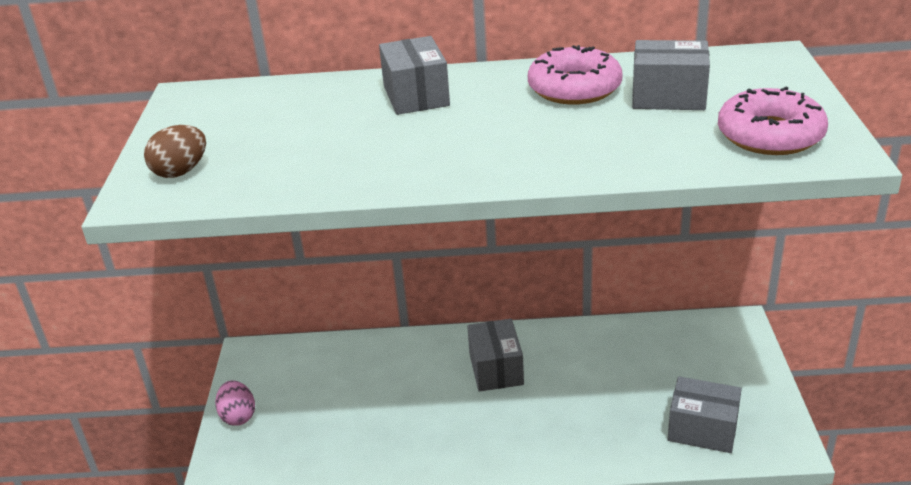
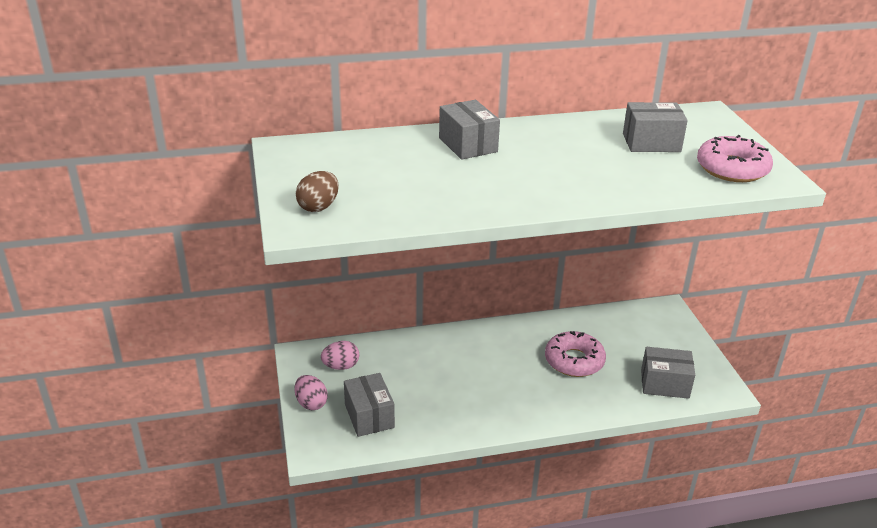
camera: 15 degrees left, 0 degrees up
grey box [467,319,524,392] -> grey box moved to [344,373,395,437]
pink donut [528,45,622,104] -> pink donut moved to [545,331,606,377]
none -> pink egg [321,341,359,370]

